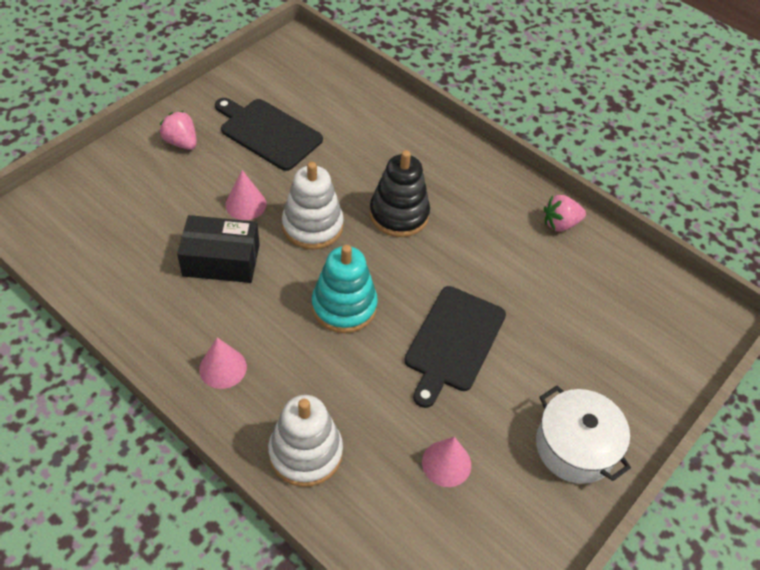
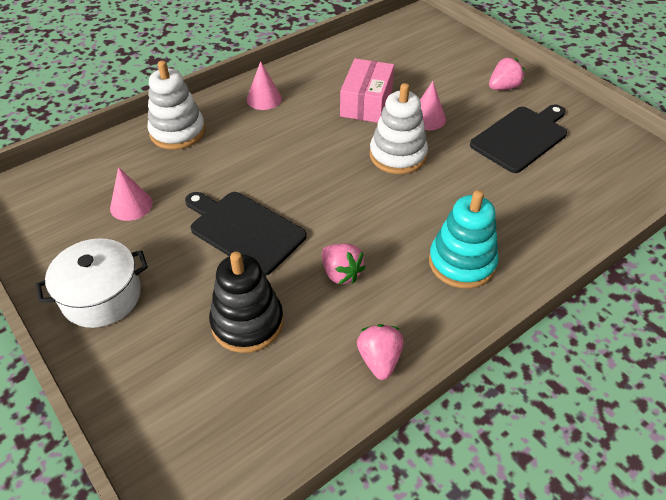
camera: 105 degrees right, 5 degrees down
black box [177,215,260,283] -> pink box [340,58,394,123]
turquoise stacking toy [312,245,378,333] -> turquoise stacking toy moved to [429,190,499,289]
black stacking toy [369,150,430,237] -> black stacking toy moved to [209,252,283,353]
none -> pink strawberry [322,244,366,285]

